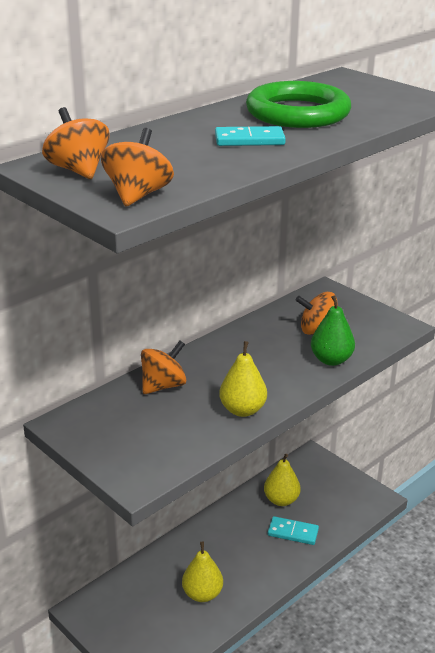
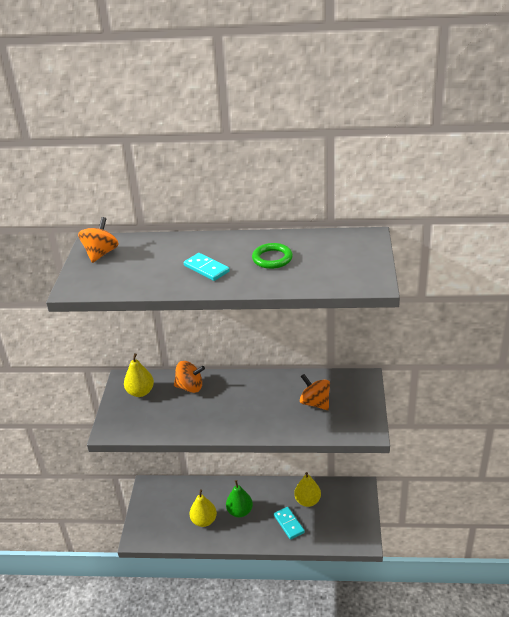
camera: 50 degrees right, 5 degrees up
orange spinning top [101,128,174,207] -> none
yellow pear [219,341,267,417] -> yellow pear moved to [124,353,154,397]
green ring [246,81,351,128] -> green ring [252,243,293,269], size x0.55
green pear [311,295,355,366] -> green pear moved to [226,480,253,517]

